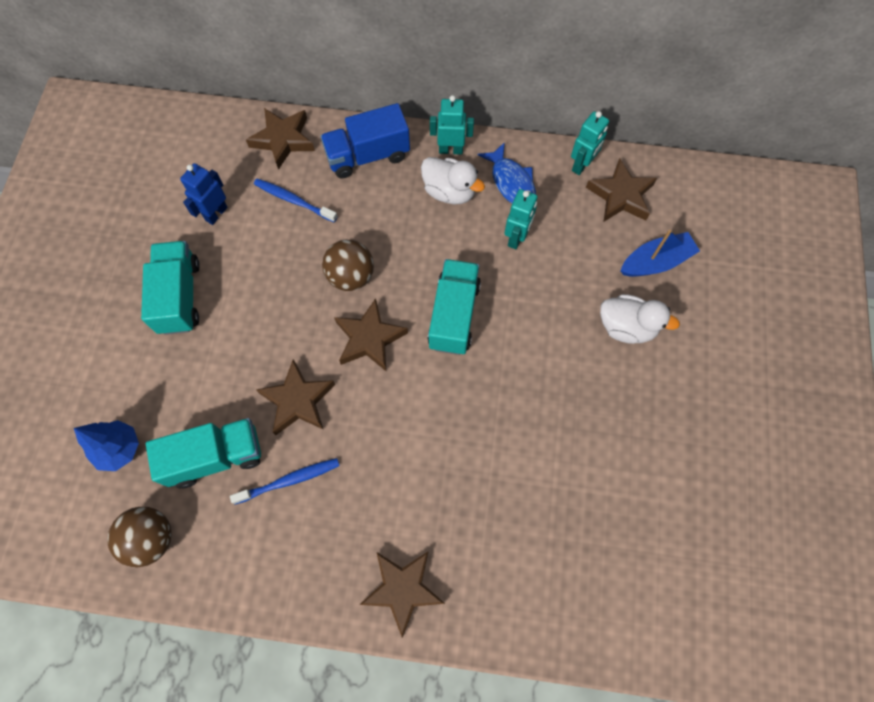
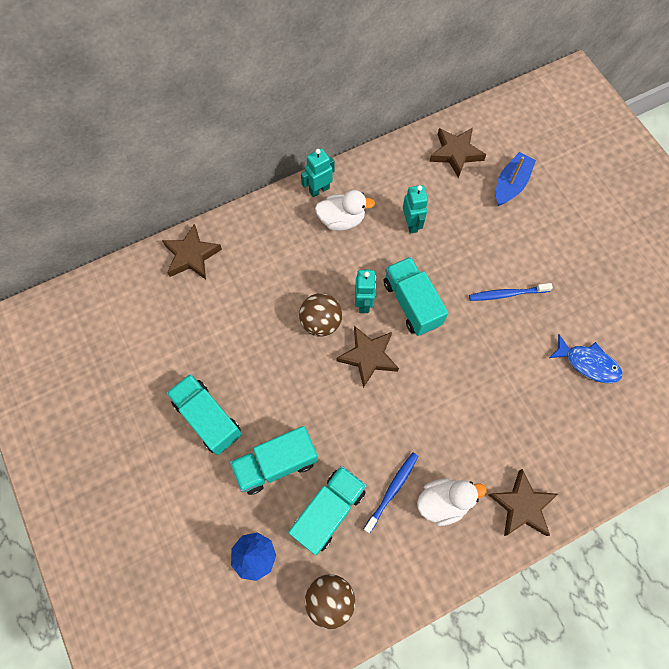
camera: 35 degrees left, 0 degrees up
blue robot [180,163,228,225] -> none
blue toothbrush [254,179,338,222] -> blue toothbrush moved to [469,283,553,301]
brown star [256,359,335,435] -> none
blue truck [320,103,410,179] -> none
blue fish [478,142,536,203] -> blue fish moved to [549,334,623,383]
turquoise robot [571,111,609,175] -> turquoise robot moved to [355,269,376,313]
white duck [600,294,680,344] -> white duck moved to [417,478,487,526]
none -> turquoise truck [230,426,318,495]

